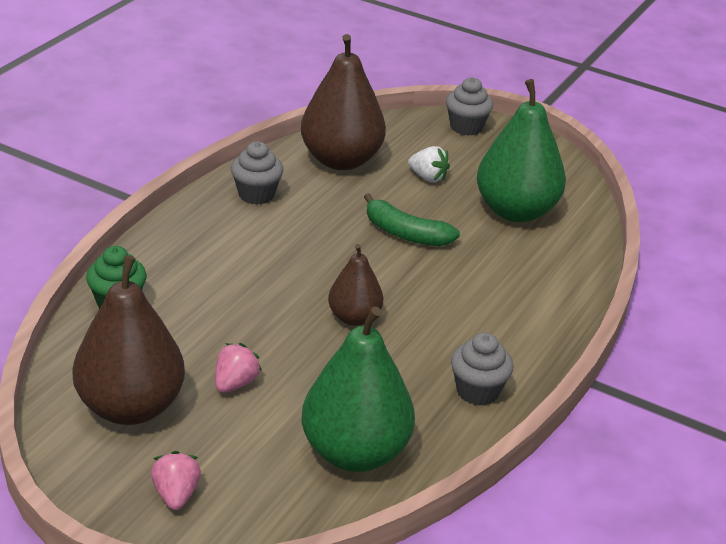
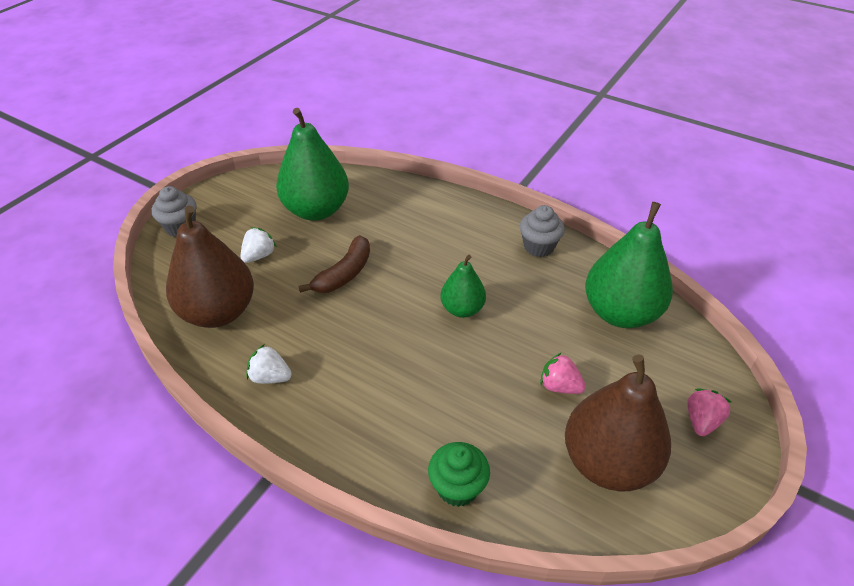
camera: 85 degrees left, 10 degrees up
pink strawberry [151,451,201,510] -> pink strawberry turned 120 degrees clockwise [687,388,731,436]
grey cupcake [231,141,283,205] -> white strawberry [246,344,292,384]
brown pear [328,244,383,326] -> green pear [441,254,486,318]
green banana [364,193,460,246] -> brown banana [299,235,370,293]

